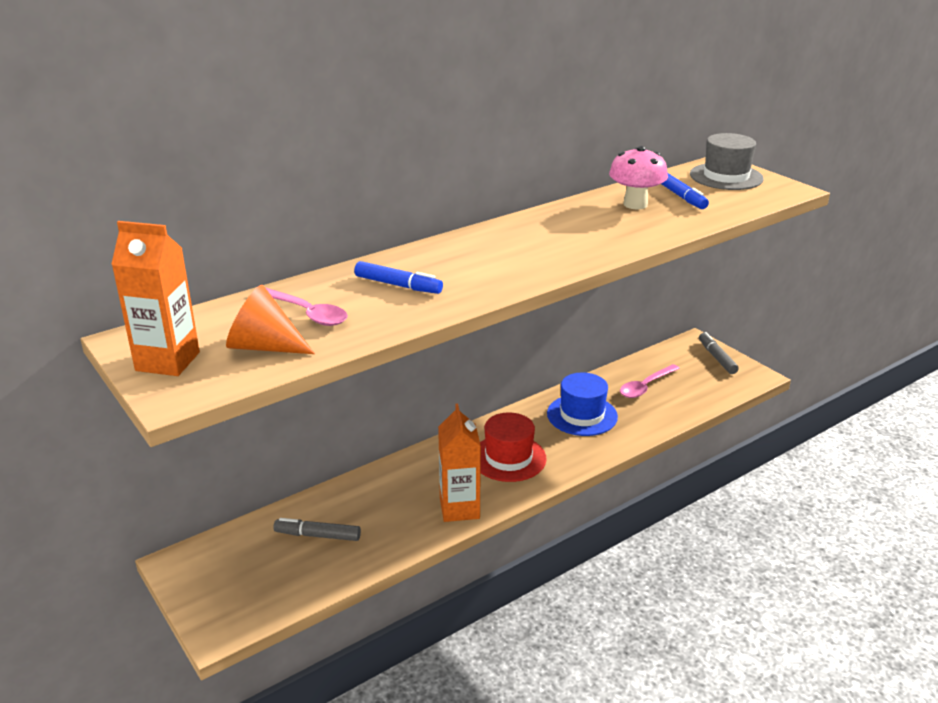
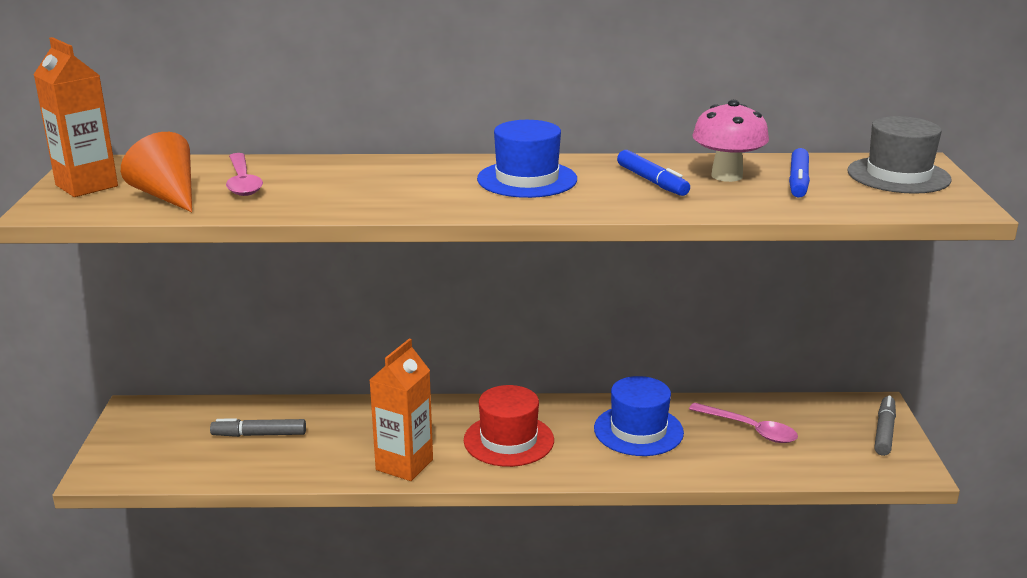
camera: 35 degrees right, 5 degrees down
grey marker [274,518,361,541] -> grey marker turned 45 degrees counterclockwise [210,418,306,437]
blue marker [354,261,443,294] -> blue marker moved to [617,150,690,196]
pink spoon [620,364,680,398] -> pink spoon turned 135 degrees counterclockwise [689,403,798,443]
none -> blue hat [477,120,577,198]

